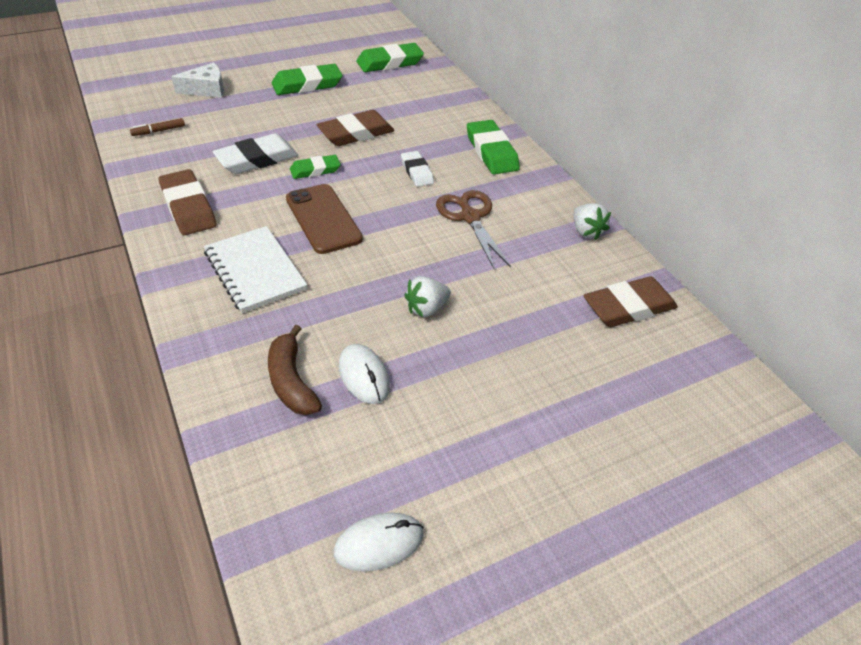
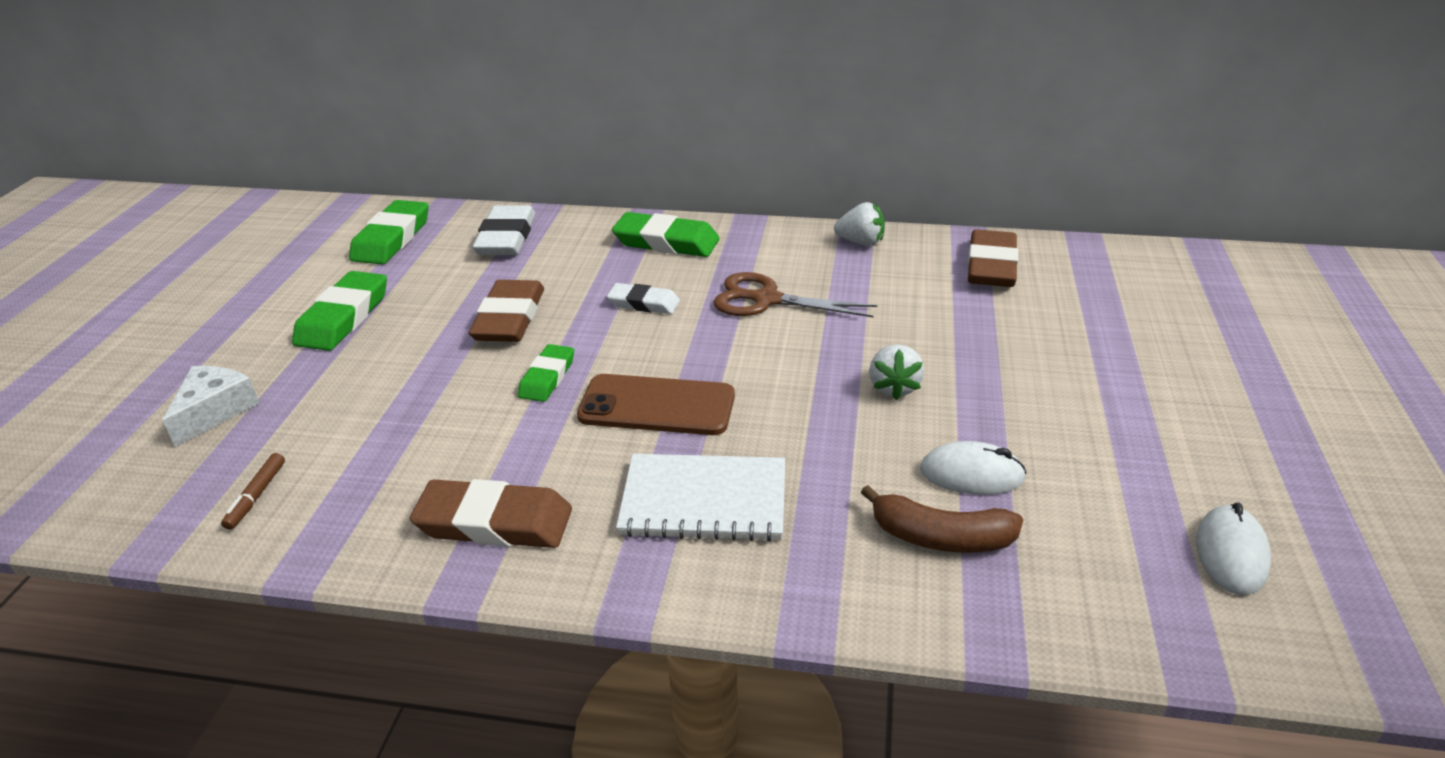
camera: 50 degrees left, 10 degrees down
white eraser [213,133,298,174] -> white eraser moved to [472,205,535,255]

